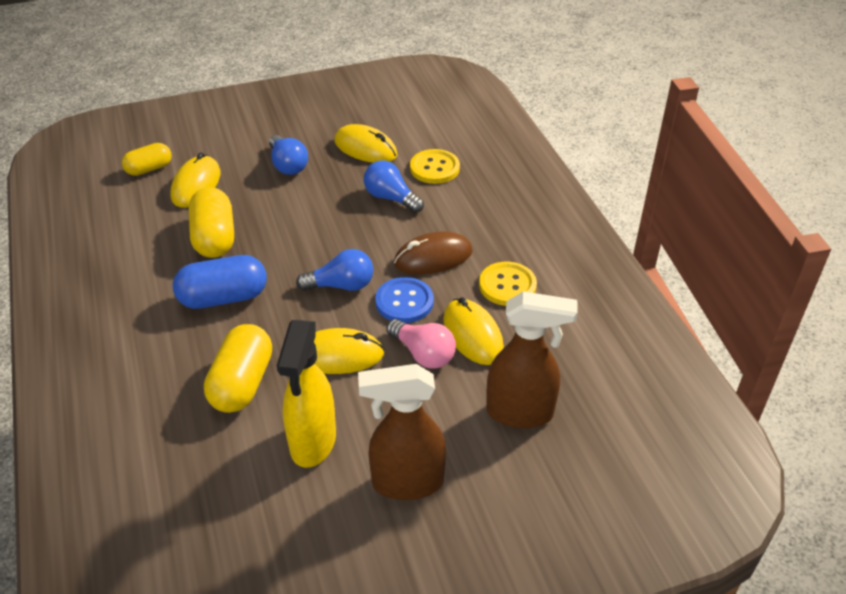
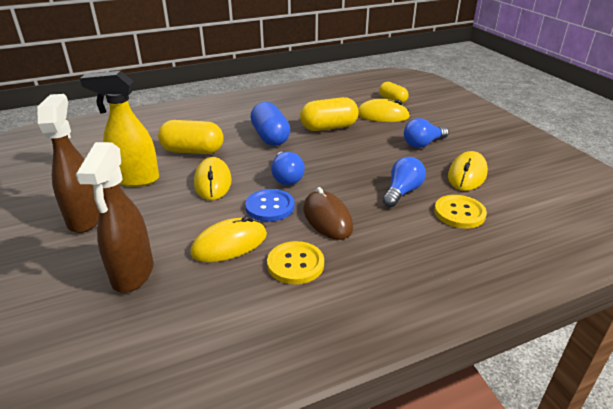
camera: 85 degrees right, 10 degrees down
pink light bulb [386,319,456,369] -> none

